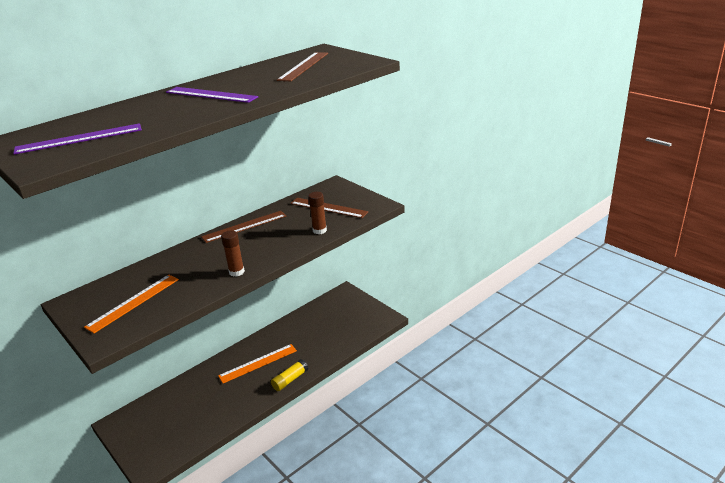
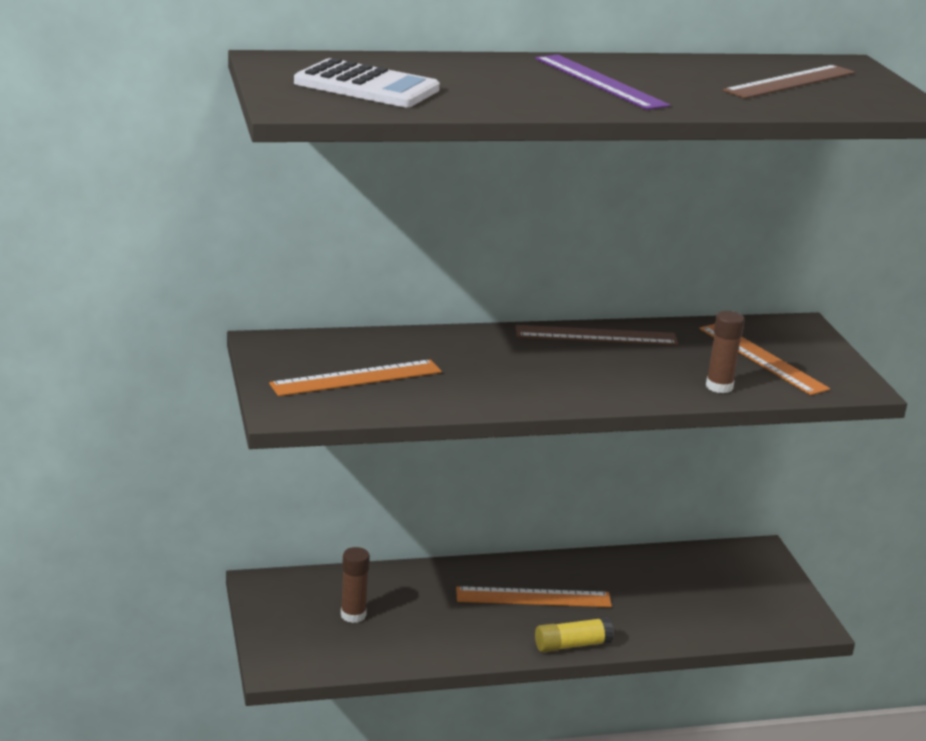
camera: 25 degrees right, 5 degrees down
purple ruler [13,123,142,155] -> white calculator [294,58,440,107]
brown glue stick [221,230,245,277] -> brown glue stick moved to [341,547,370,623]
brown ruler [290,198,368,218] -> orange ruler [699,324,830,395]

